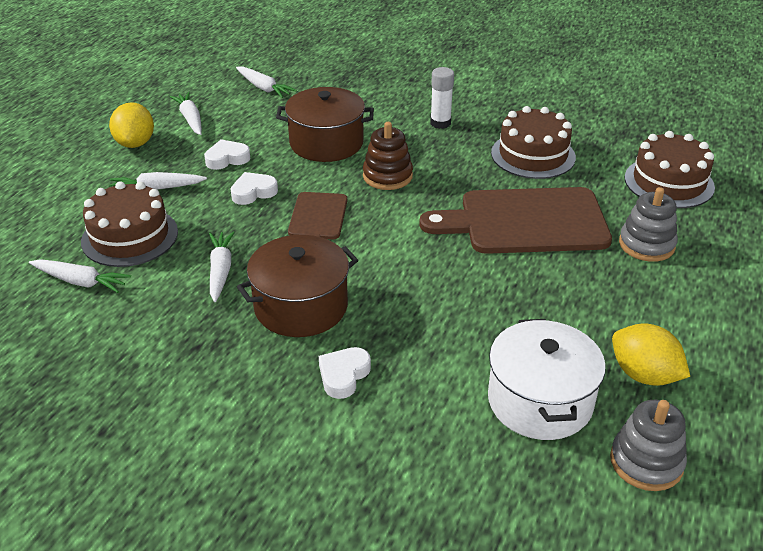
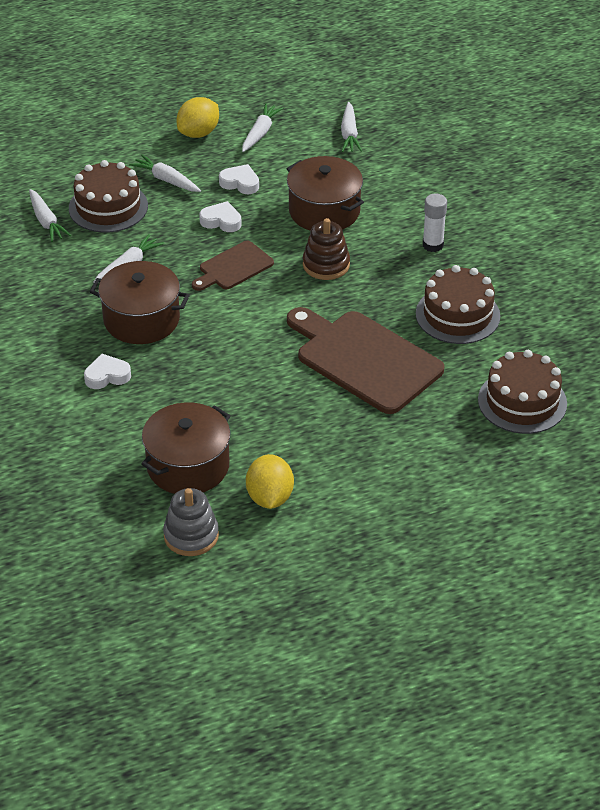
camera: 45 degrees right, 5 degrees up
white pot [488,319,606,440] -> brown pot [141,402,231,494]
grey stacking toy [619,187,678,262] -> none

